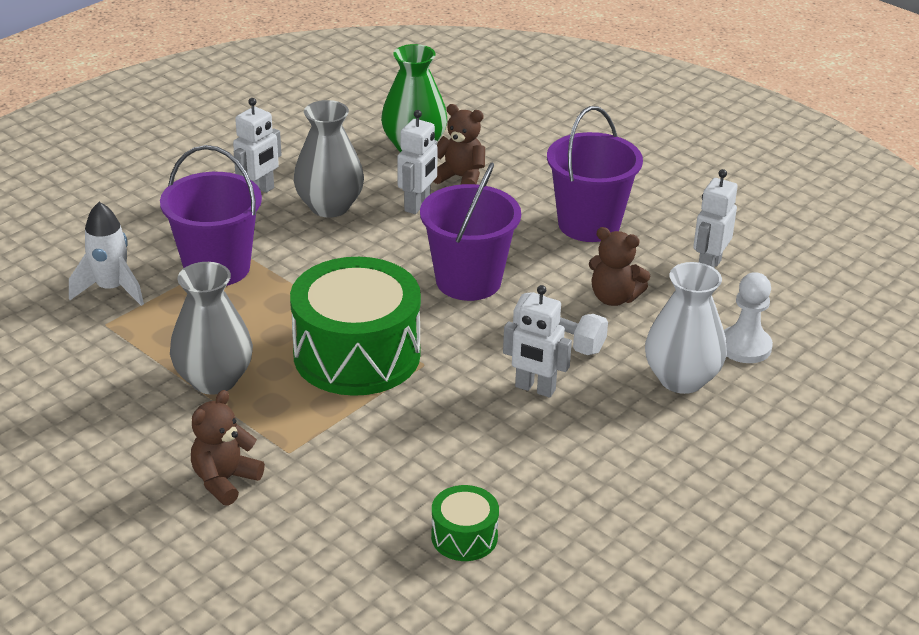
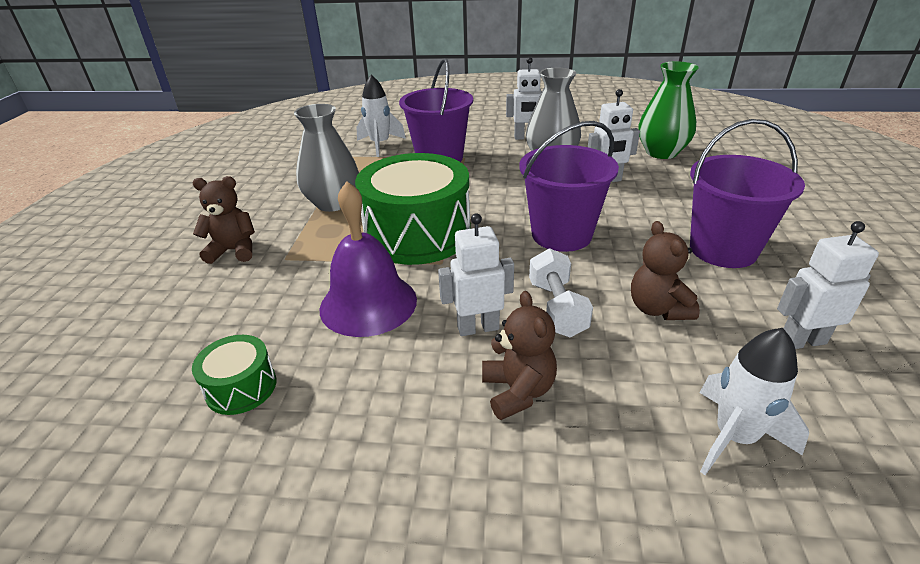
camera: 55 degrees right, 0 degrees up
brown teddy bear [433,104,485,185] -> brown teddy bear moved to [482,291,557,420]
white robot [503,285,572,398] -> white robot turned 90 degrees clockwise [438,213,514,336]
white vase [645,262,727,394] -> none
white pawn [724,272,773,363] -> white rocket [700,328,809,475]
none -> purple bell [320,181,417,337]

